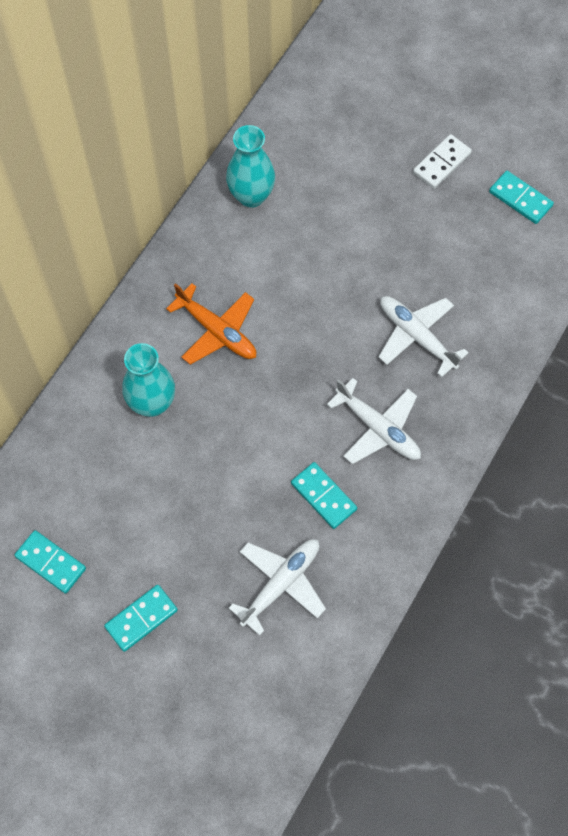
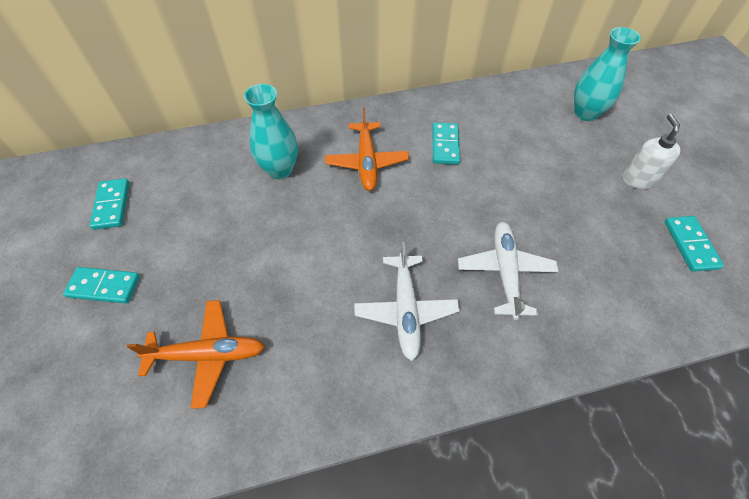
camera: 45 degrees right, 10 degrees down
turquoise vase [226,125,275,208] -> turquoise vase moved to [574,27,641,121]
white plane [228,539,326,636] -> orange plane [127,300,265,409]
turquoise domino [291,462,357,529] -> turquoise domino moved to [432,122,460,164]
white domino [413,134,472,189] -> white soap dispenser [622,114,680,189]

